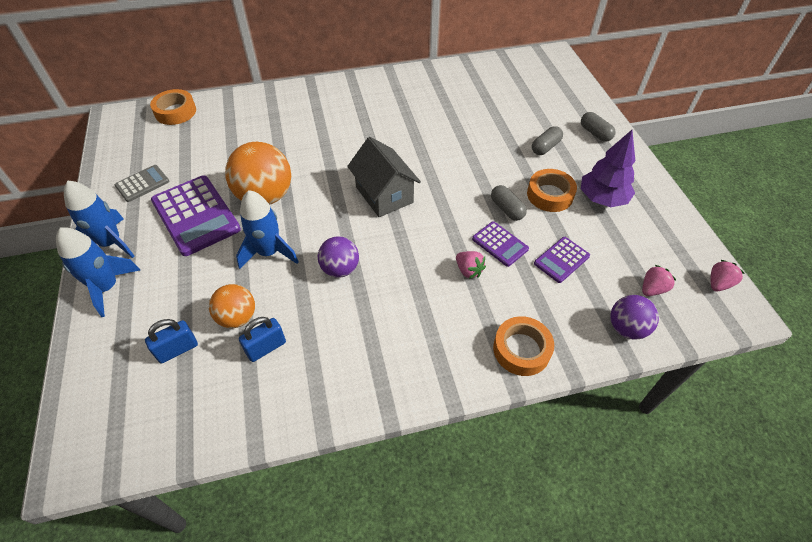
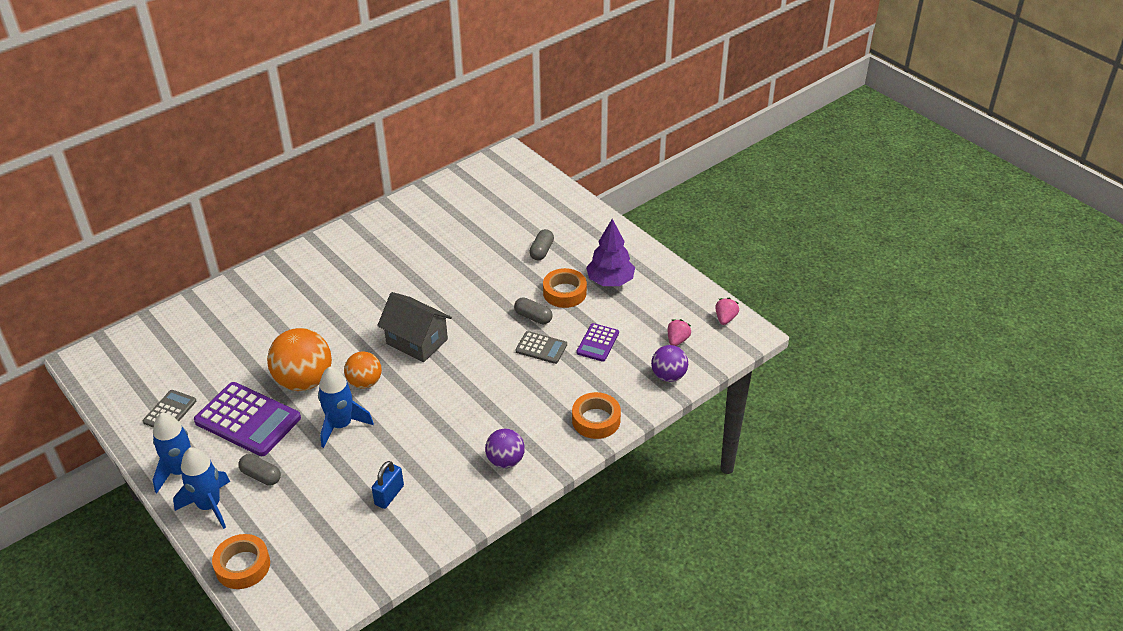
camera: 25 degrees left, 10 degrees down
blue padlock [145,319,198,364] -> none
orange tape [150,89,196,125] -> orange tape moved to [212,534,270,589]
orange ball [209,284,255,328] -> orange ball moved to [344,351,382,388]
purple ball [318,236,359,278] -> purple ball moved to [485,429,525,468]
pink strawberry [456,251,486,279] -> none
purple calculator [472,221,529,267] -> grey calculator [515,331,567,364]
grey capsule [581,112,615,142] -> grey capsule moved to [238,454,281,486]

